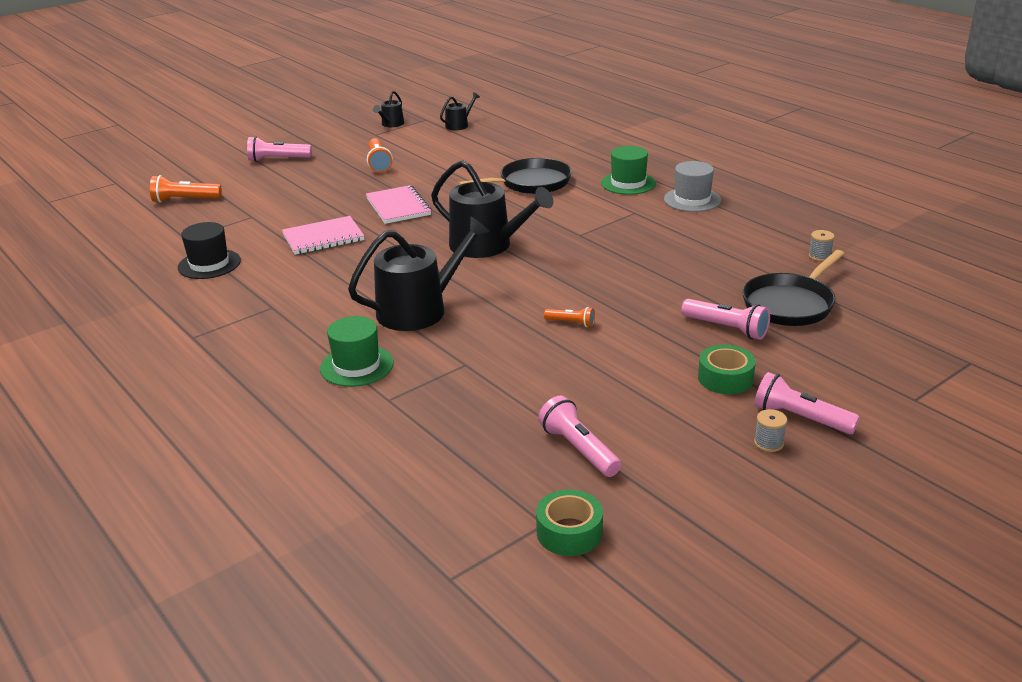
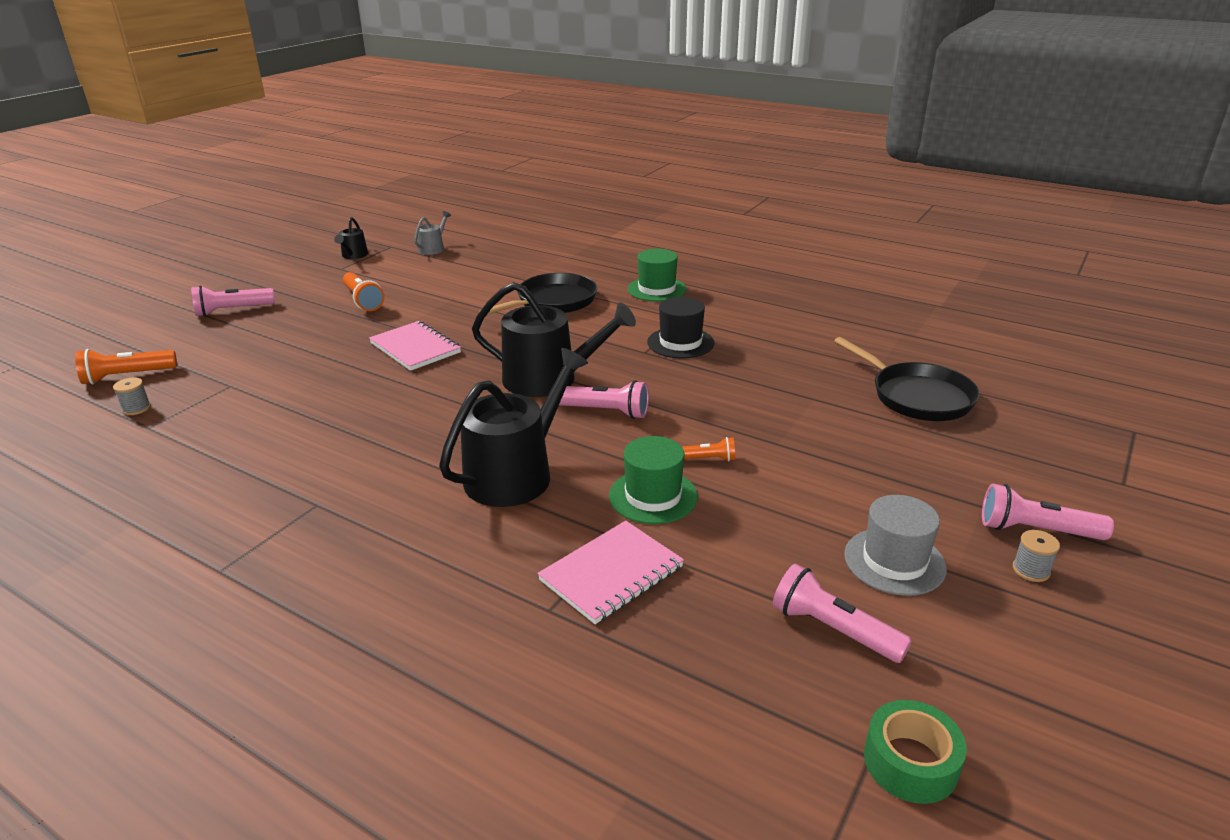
camera: 20 degrees left, 0 degrees up
black hat [178,222,241,279] -> black hat moved to [647,297,714,358]
pink notebook [282,216,364,255] -> pink notebook moved to [538,521,684,624]
green hat [320,316,394,387] -> green hat moved to [609,436,698,524]
black watering can [440,92,480,130] -> grey watering can [414,211,451,255]
grey hat [664,161,721,212] -> grey hat moved to [844,495,947,596]
pink flashlight [681,299,770,340] -> pink flashlight moved to [559,380,649,419]
green tape [698,345,756,395] -> none
black pan [742,250,845,326] -> black pan turned 60 degrees counterclockwise [834,337,979,421]
grey spool [809,230,835,261] -> grey spool moved to [113,377,151,415]

